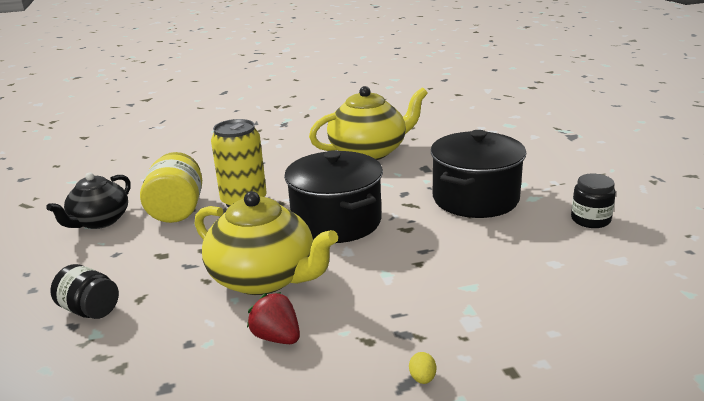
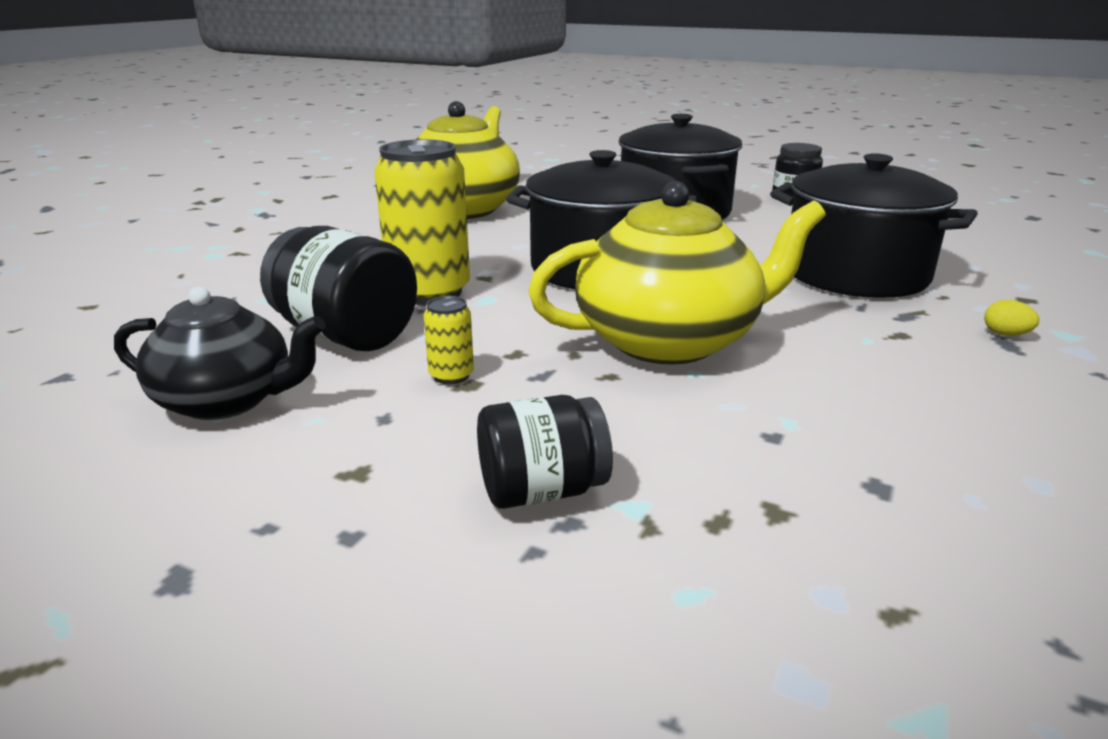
camera: 50 degrees left, 0 degrees up
black teapot [46,172,131,229] -> black teapot turned 60 degrees counterclockwise [114,287,326,420]
yellow jar [140,152,202,223] -> black jar [260,226,417,351]
red strawberry [247,292,300,344] -> none
none -> yellow can [424,296,474,384]
none -> black pot [770,153,978,298]

